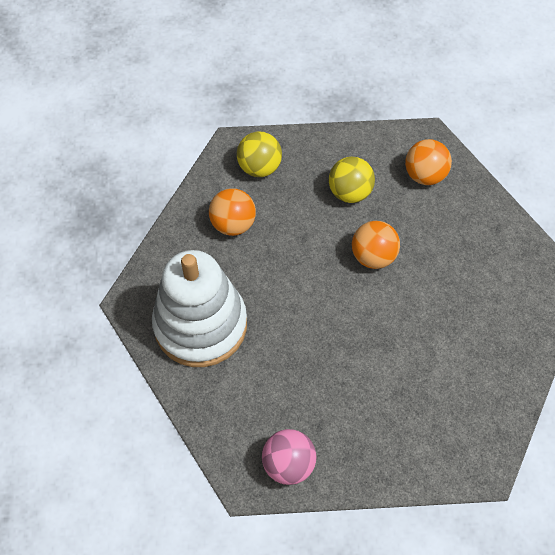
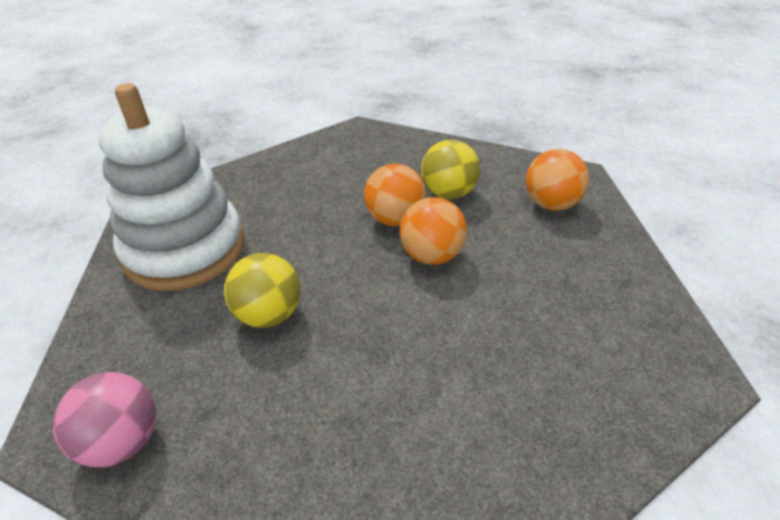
camera: 30 degrees right, 20 degrees down
orange ball [209,188,256,236] -> orange ball moved to [364,164,426,226]
yellow ball [237,131,282,177] -> yellow ball moved to [224,253,300,328]

